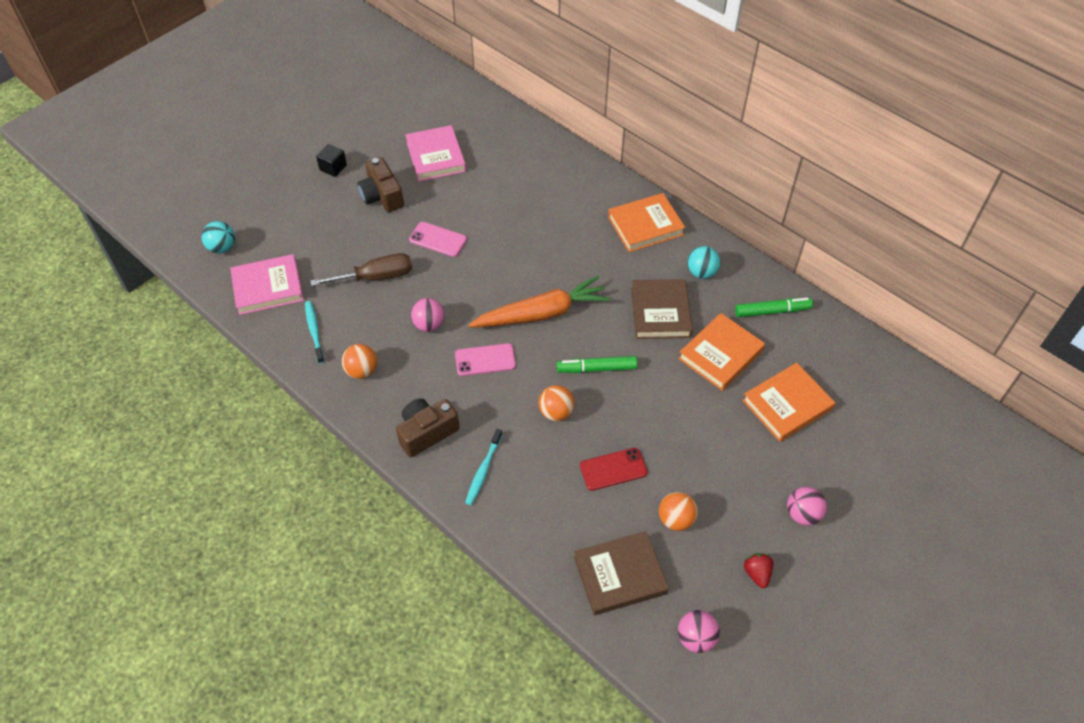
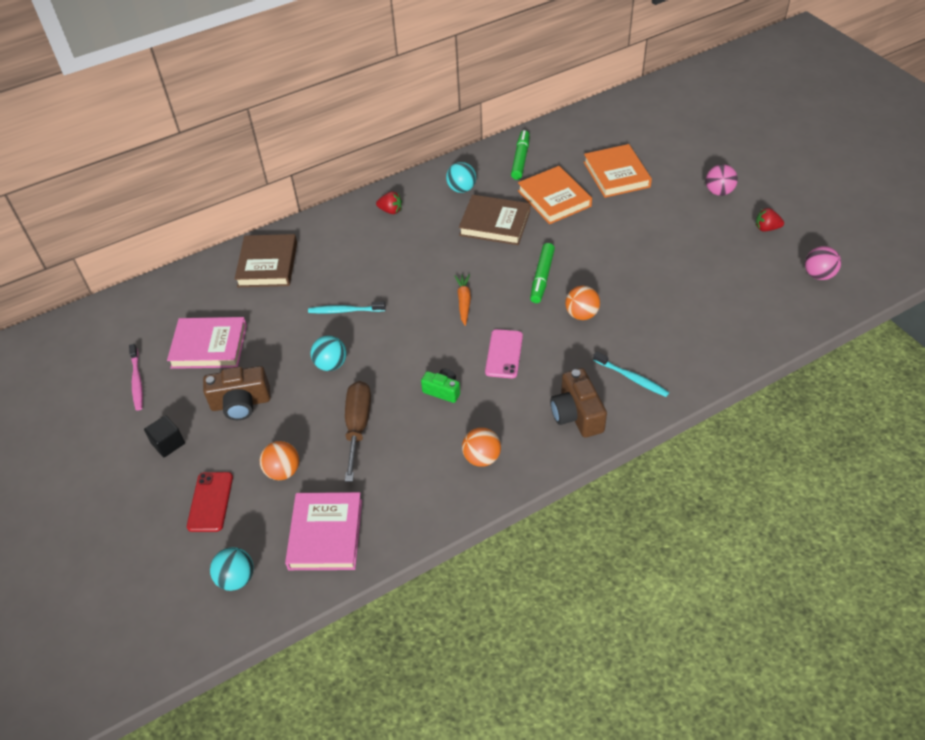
camera: 70 degrees left, 5 degrees down
turquoise toothbrush [305,301,324,364] -> turquoise toothbrush moved to [308,302,386,314]
pink phone [409,222,467,257] -> turquoise ball [311,336,347,371]
pink ball [411,298,445,332] -> green camera [421,369,460,403]
orange carrot [468,275,611,328] -> orange carrot [454,274,471,326], size x0.48
brown book [574,531,669,615] -> brown book moved to [235,234,297,287]
red phone [580,448,648,491] -> red phone moved to [187,472,233,532]
orange book [608,193,685,252] -> red strawberry [376,191,402,214]
orange ball [659,492,698,531] -> orange ball moved to [260,441,299,480]
none -> pink toothbrush [129,344,143,411]

